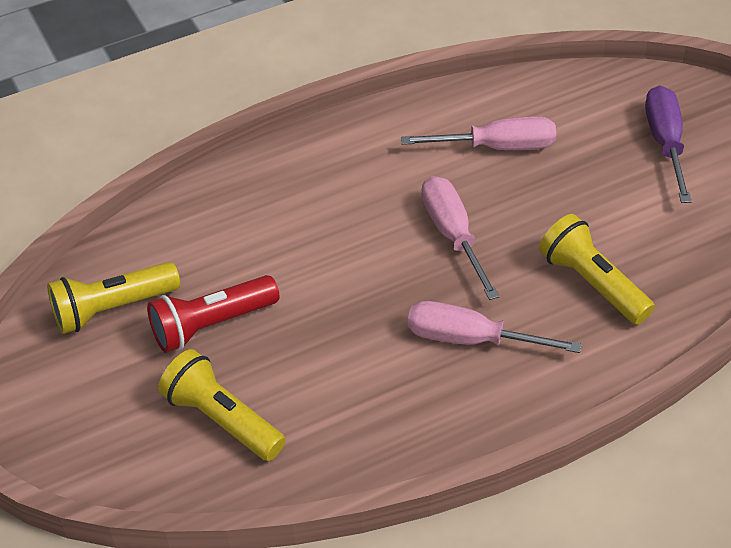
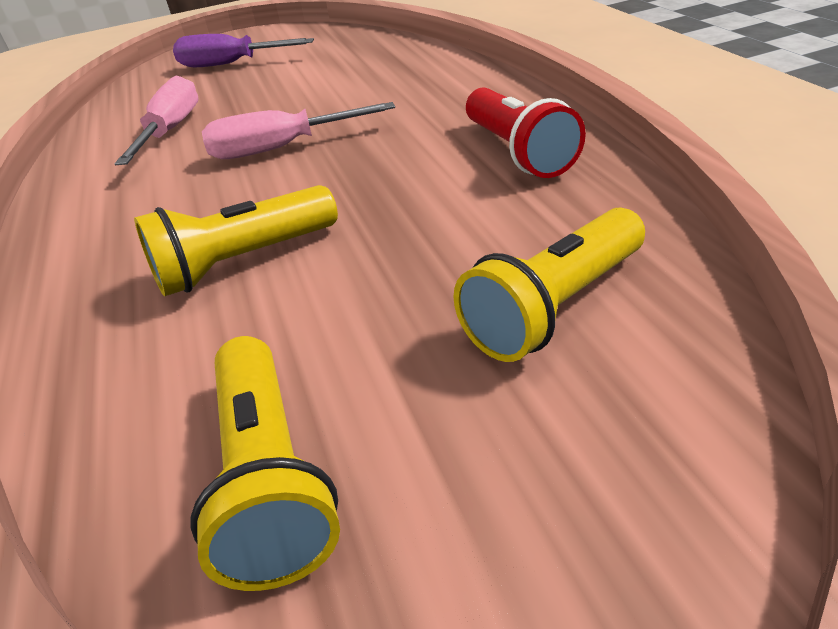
camera: 80 degrees left, 10 degrees down
red flashlight [147,275,280,353] -> red flashlight moved to [466,88,586,178]
pink screwdriver [408,301,582,353] -> none
yellow flashlight [539,214,655,325] -> yellow flashlight moved to [134,185,338,296]

